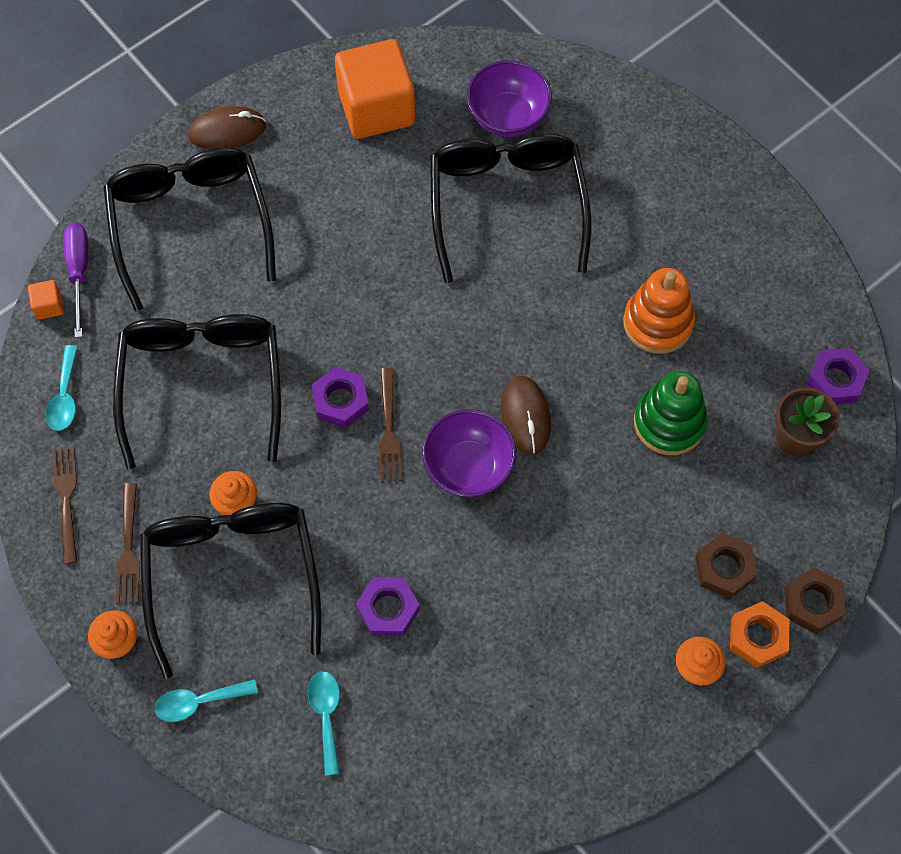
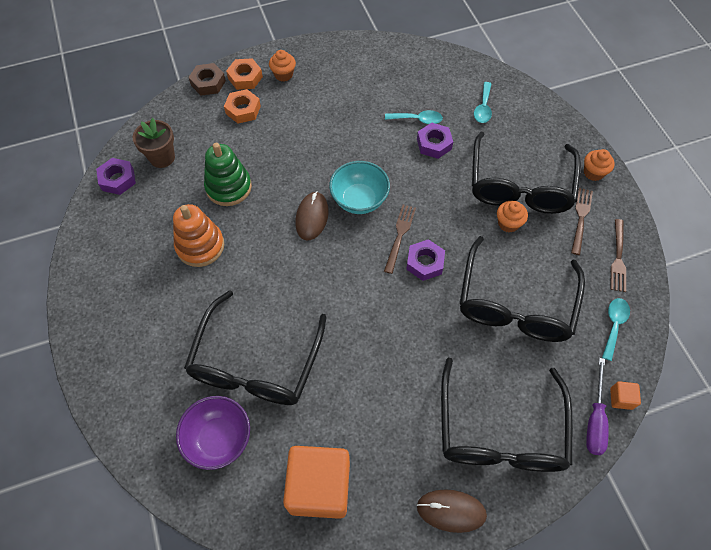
camera: 160 degrees left, 5 degrees down
turquoise spoon [155,679,258,722] -> turquoise spoon moved to [385,110,443,124]
purple bowl [422,409,516,497] -> turquoise bowl [329,161,390,214]
brown nut [695,533,758,598] -> orange nut [224,89,261,124]

